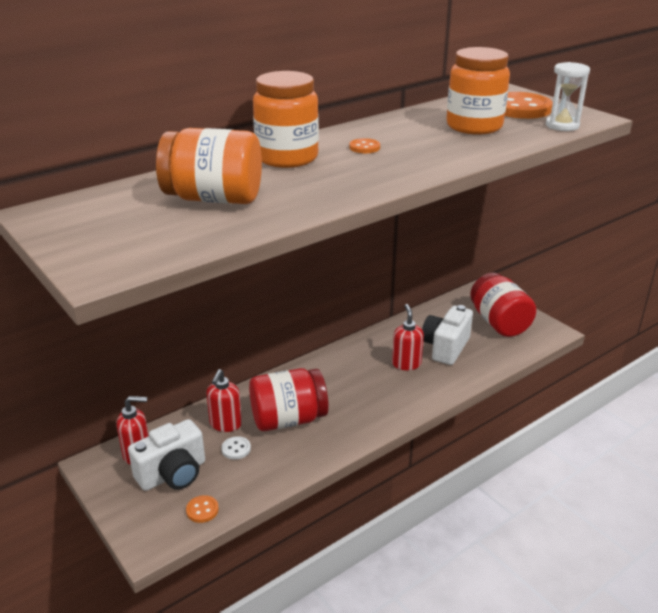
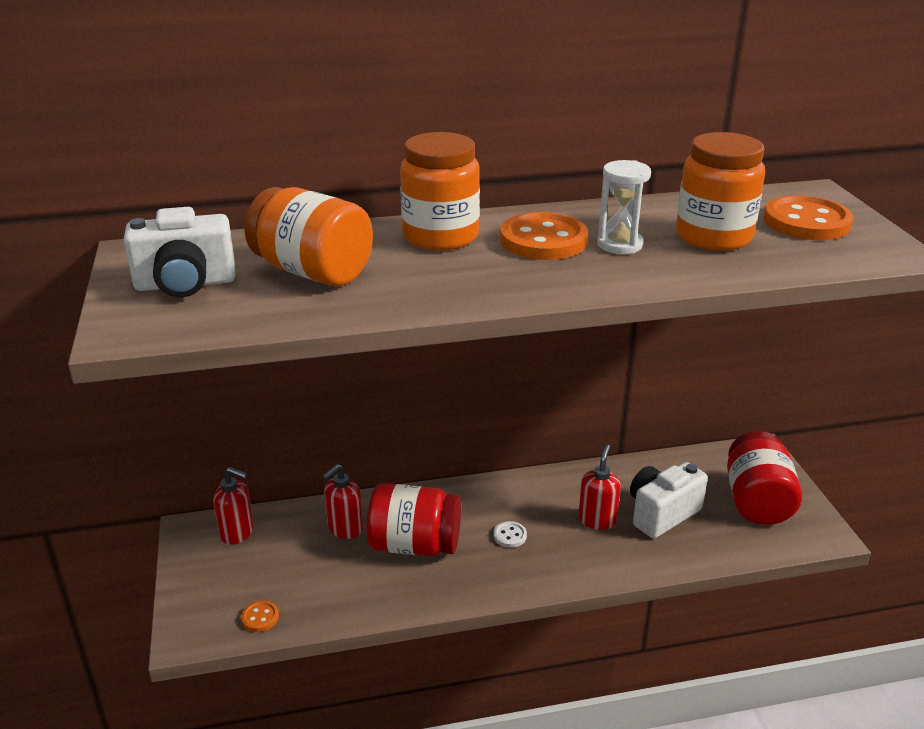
camera: 25 degrees right, 0 degrees up
white camera [128,419,205,491] -> white camera moved to [124,207,235,297]
white button [221,436,251,460] -> white button moved to [493,521,527,548]
orange button [349,138,380,153] -> orange button [500,212,588,260], size x2.21
white hourglass [546,62,590,131] -> white hourglass moved to [597,160,651,254]

